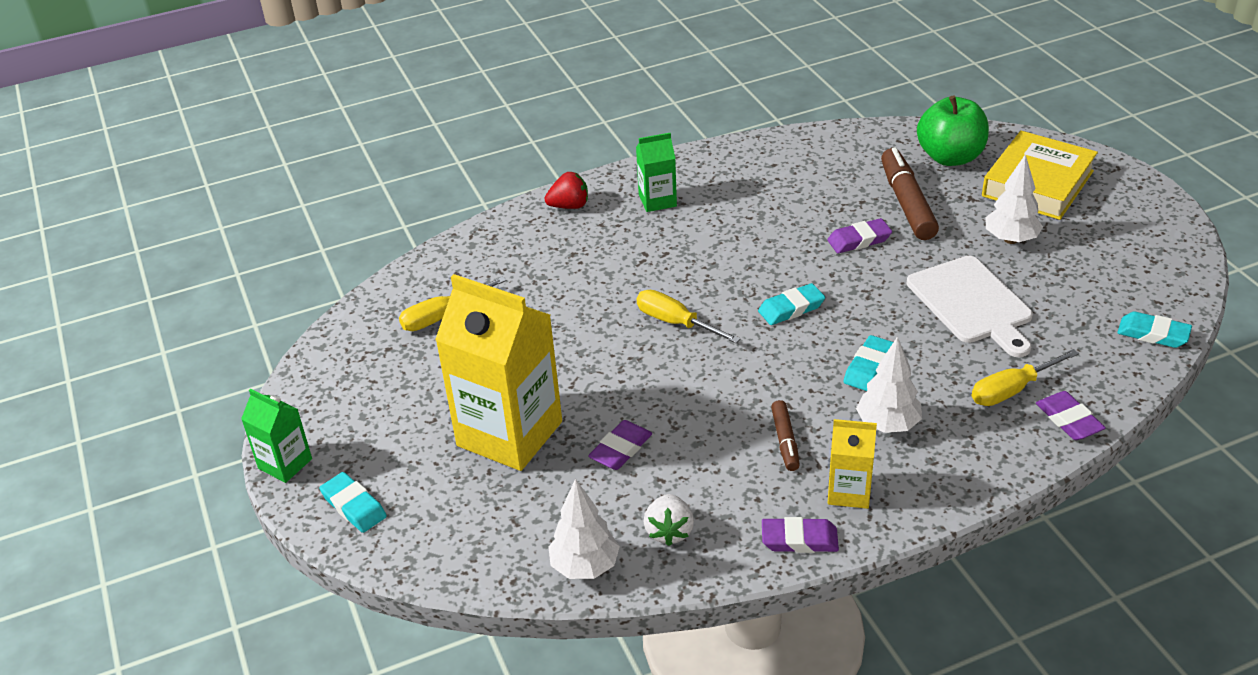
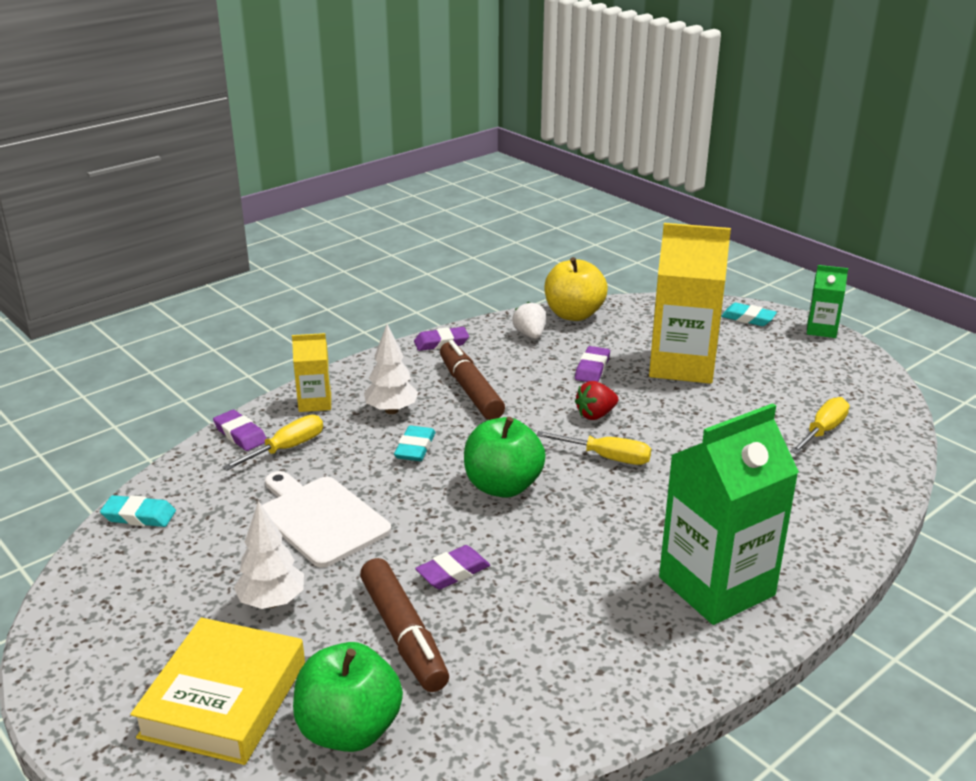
camera: 160 degrees right, 10 degrees down
red strawberry [544,172,588,209] -> red strawberry moved to [575,381,618,420]
white tree [548,479,620,579] -> yellow apple [544,257,608,321]
green carton [636,133,677,212] -> green carton [659,403,799,625], size x2.04
turquoise eraser [758,283,825,325] -> green apple [464,417,546,498]
brown marker [771,400,800,471] -> brown marker [440,340,505,420], size x1.84
yellow carton [828,419,877,509] -> yellow carton moved to [292,333,331,412]

